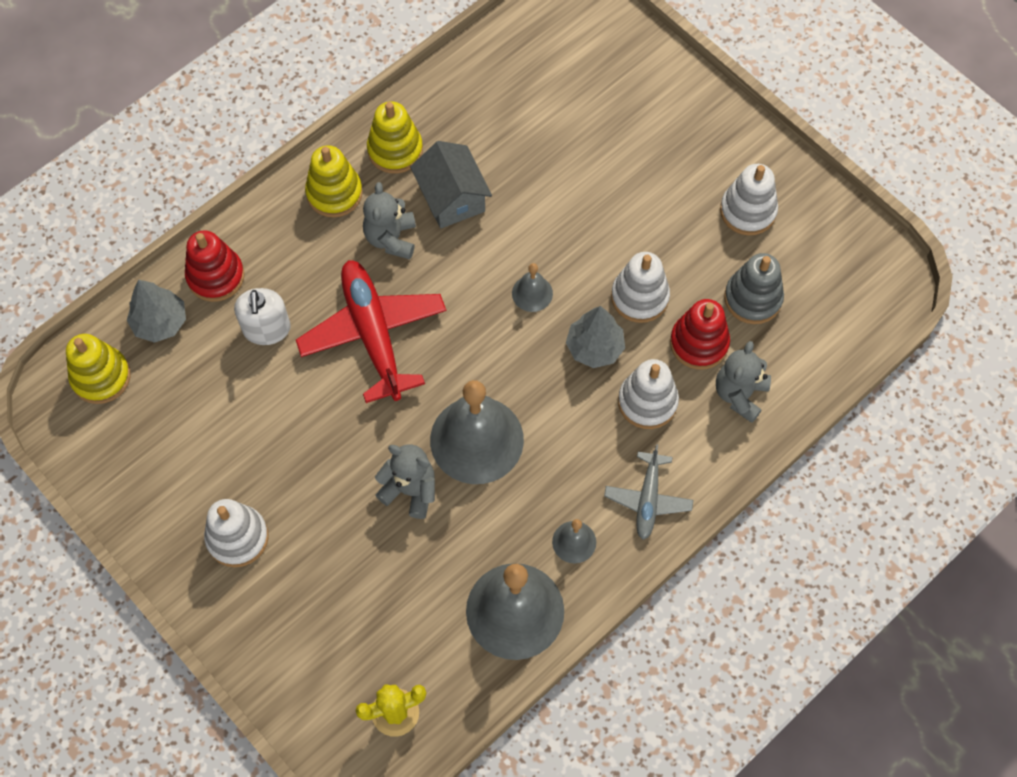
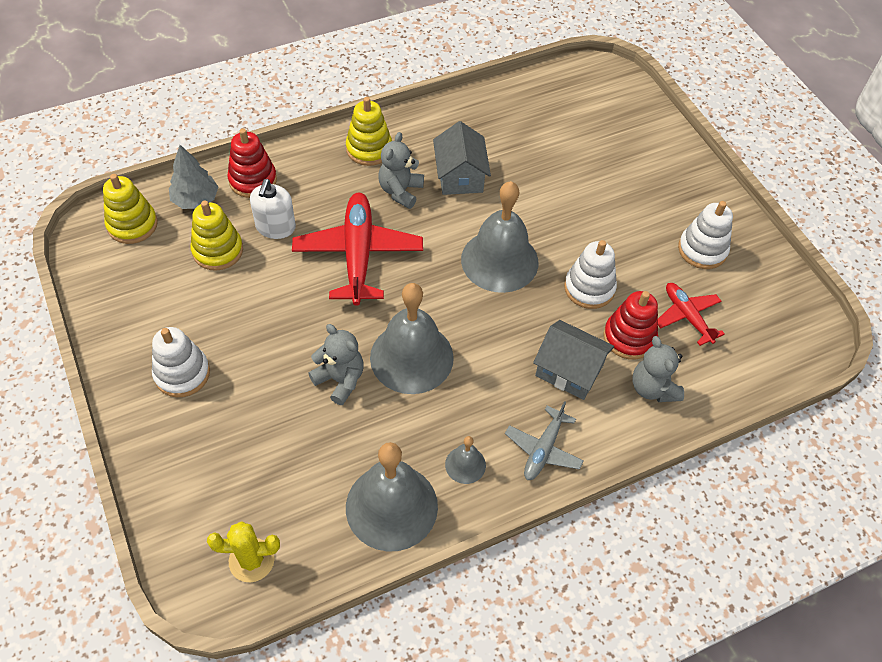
camera: 15 degrees right, 10 degrees down
yellow stacking toy [367,101,423,174] -> yellow stacking toy moved to [190,201,243,271]
grey bell [512,263,553,312] -> grey bell [461,181,538,293], size x2.19
grey tree [566,306,625,368] -> none
white stacking toy [618,359,679,429] -> grey house [533,320,614,400]
grey teddy bear [716,341,771,423] -> grey teddy bear turned 60 degrees counterclockwise [632,336,684,402]
grey stacking toy [724,253,784,324] -> red plane [658,283,725,346]

